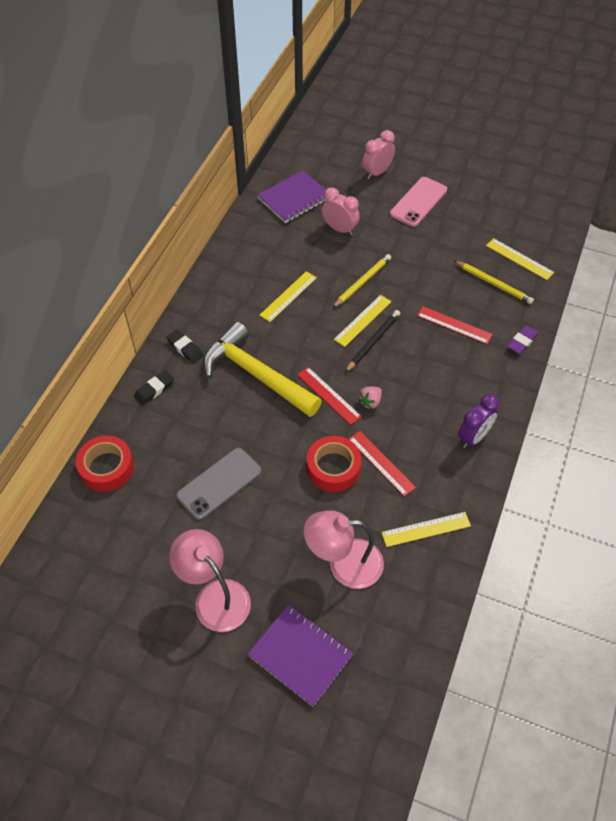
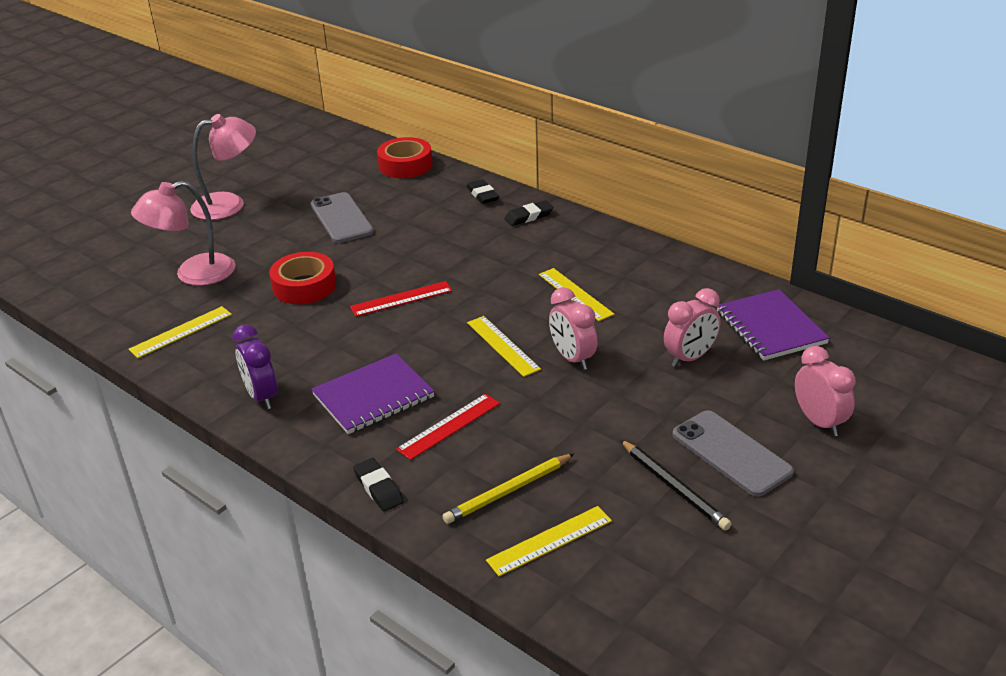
camera: 110 degrees right, 20 degrees down
yellow hammer [203,322,322,417] -> none
purple notebook [247,605,353,707] -> purple notebook moved to [311,353,435,434]
pink lamp [304,510,384,589] -> pink lamp turned 135 degrees counterclockwise [131,181,236,286]
yellow pencil [332,254,391,308] -> pink clock [549,287,598,370]
black pencil [345,310,400,373] -> black pencil moved to [620,439,732,531]
red ruler [349,431,416,497] -> none
pink strawberry [358,386,382,409] -> none
yellow ruler [381,512,471,547] -> yellow ruler turned 45 degrees clockwise [129,306,232,358]
pink phone [390,177,447,227] -> grey phone [673,410,794,497]
purple eraser [507,325,539,354] -> black eraser [353,458,404,511]

